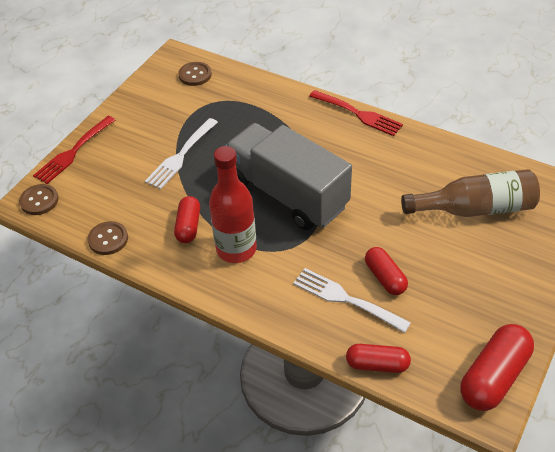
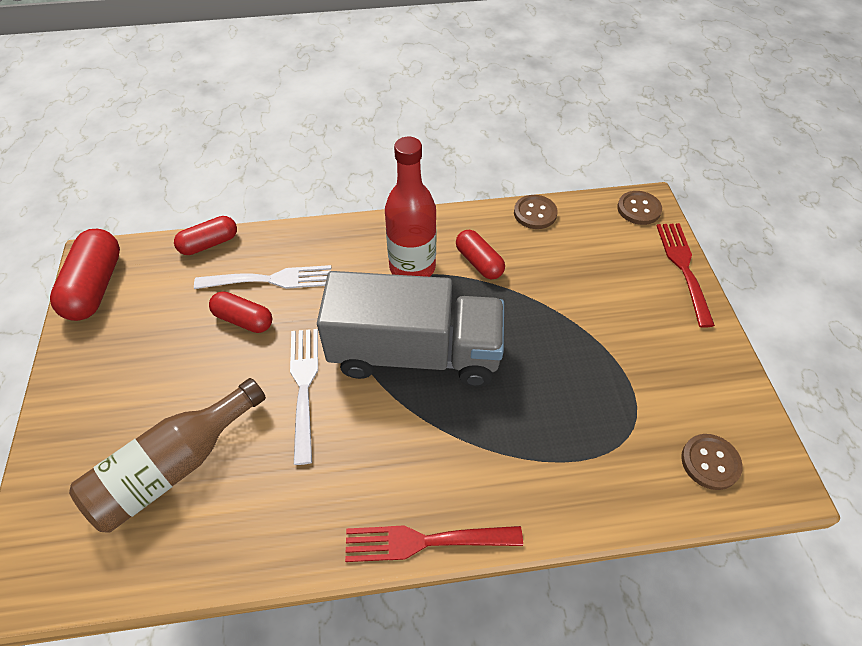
camera: 140 degrees right, 5 degrees up
white fork [145,118,218,189] -> white fork moved to [290,329,318,465]

